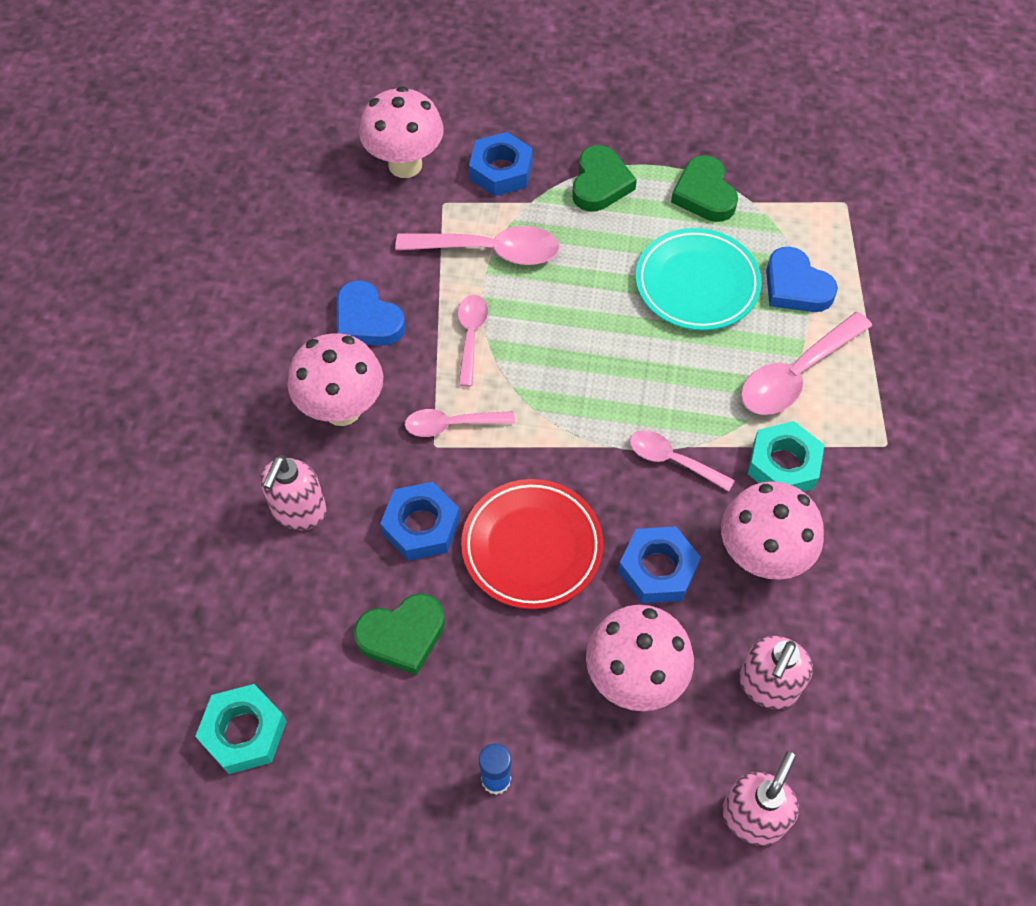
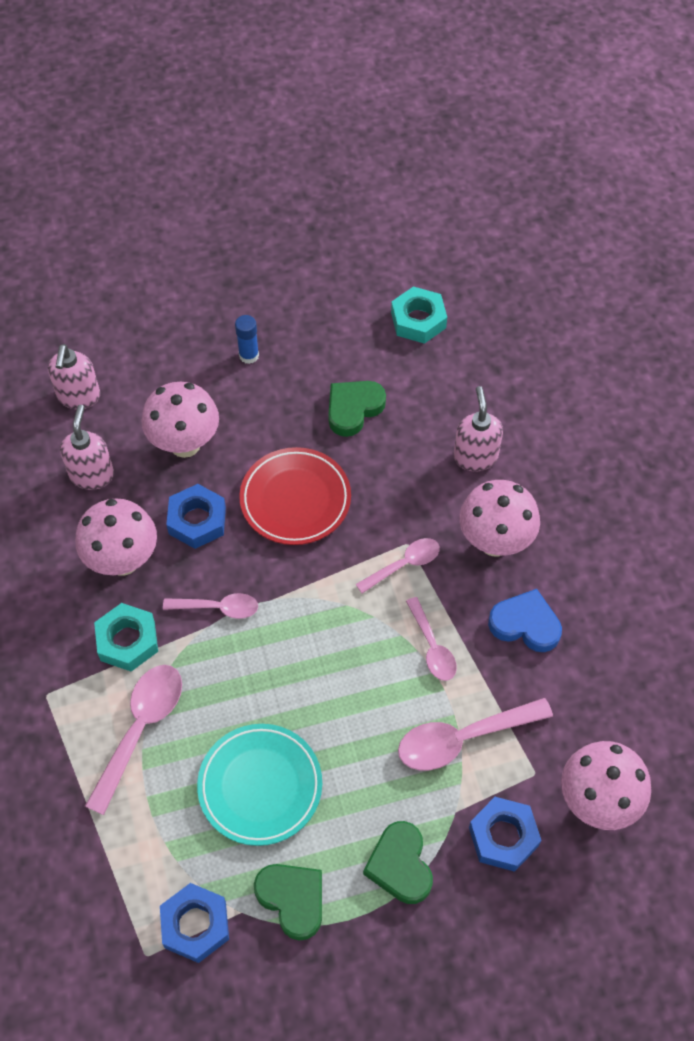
camera: 155 degrees right, 0 degrees up
blue nut [380,482,460,561] -> blue nut moved to [160,883,229,963]
blue heart [766,247,838,312] -> none

